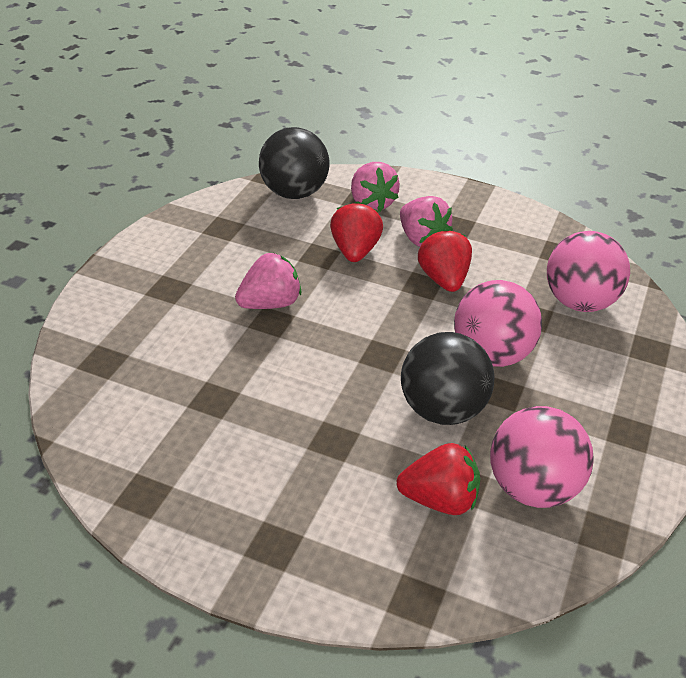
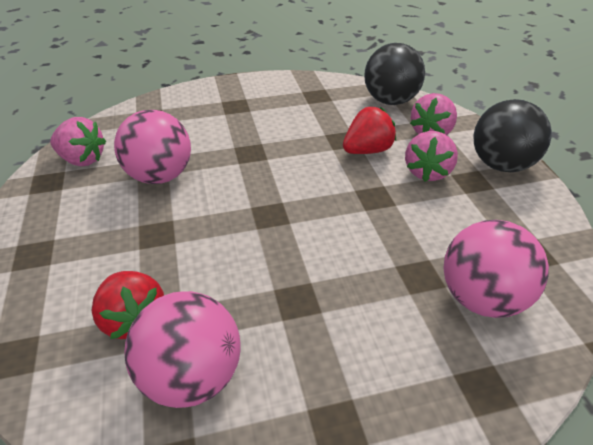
camera: 55 degrees right, 0 degrees up
pink strawberry [235,253,301,309] -> pink strawberry moved to [50,117,106,166]
black ball [401,332,494,425] -> black ball moved to [474,99,552,172]
red strawberry [418,229,472,292] -> none
pink ball [454,280,542,367] -> pink ball moved to [114,110,191,184]

